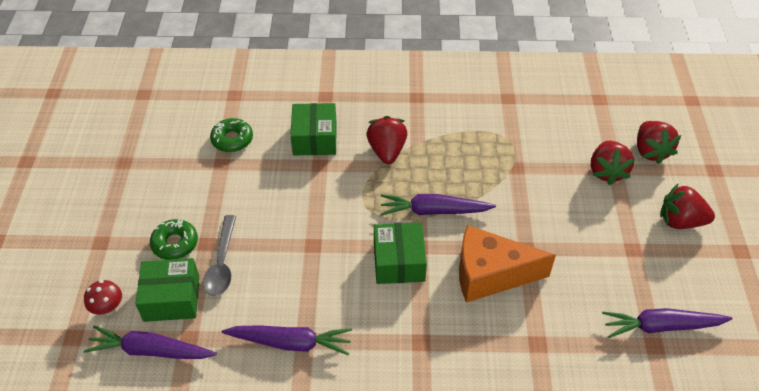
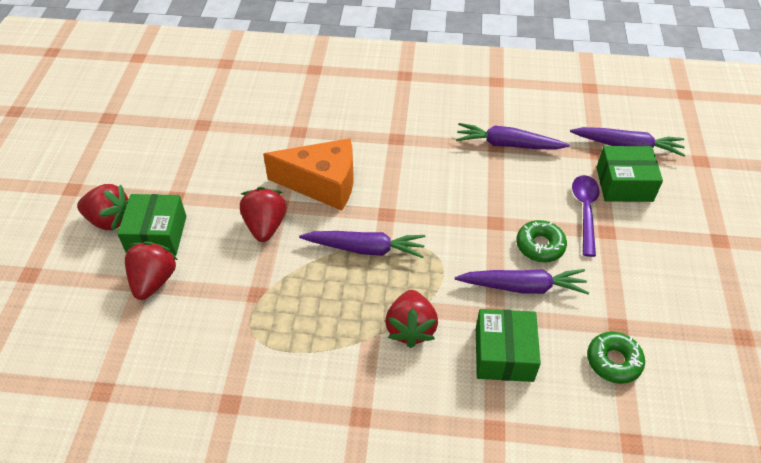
camera: 175 degrees left, 0 degrees up
red mushroom [84,280,122,316] -> none
green donut [150,219,198,260] -> green donut moved to [516,220,567,262]
grey spoon [203,215,236,296] -> purple spoon [572,175,600,257]
green box [374,222,427,284] -> green box moved to [117,194,187,256]
purple carrot [602,308,732,338] -> purple carrot moved to [455,269,589,294]
red strawberry [637,121,681,164] -> red strawberry moved to [240,187,287,242]

